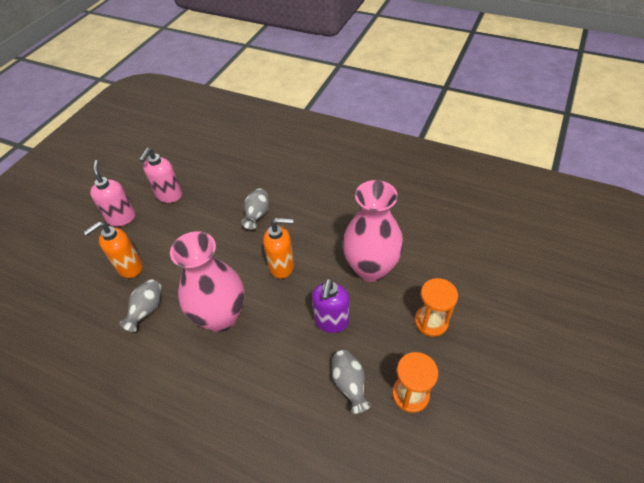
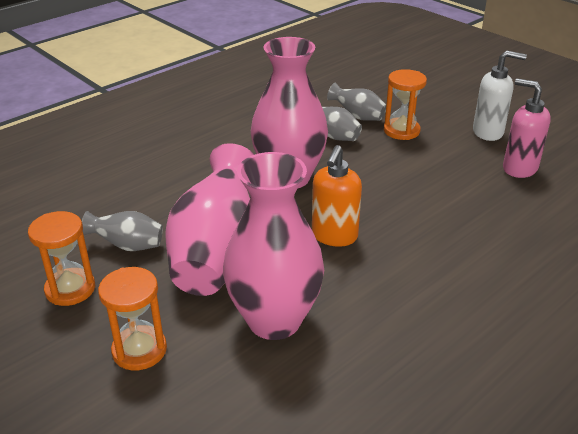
camera: 110 degrees right, 15 degrees down
orange soap dispenser [84,221,143,278] -> orange hourglass [384,69,427,140]
pink soap dispenser [90,160,136,226] -> white soap dispenser [473,50,527,141]
grey vase [241,188,269,230] -> grey vase moved to [327,83,386,121]
purple soap dispenser [312,278,349,333] -> pink vase [165,143,254,296]

